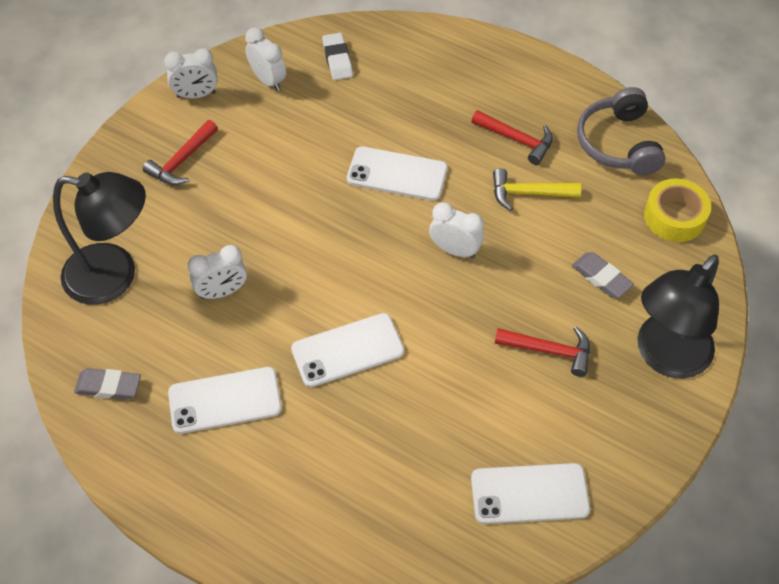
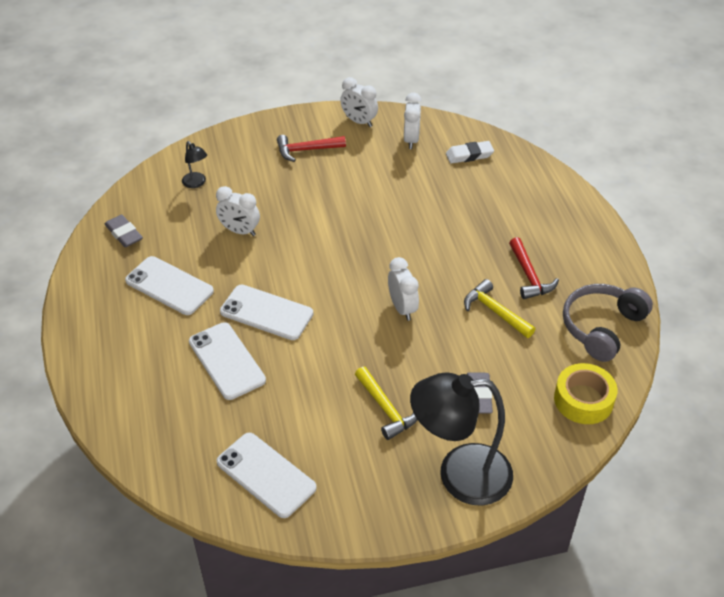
camera: 45 degrees right, 10 degrees down
black lamp [53,172,146,305] -> black lamp [182,141,207,188], size x0.43
white eraser [322,33,353,80] -> white eraser turned 45 degrees clockwise [446,141,494,164]
white phone [347,146,448,201] -> white phone moved to [189,322,266,400]
red hammer [495,326,590,377] -> yellow hammer [355,367,418,440]

